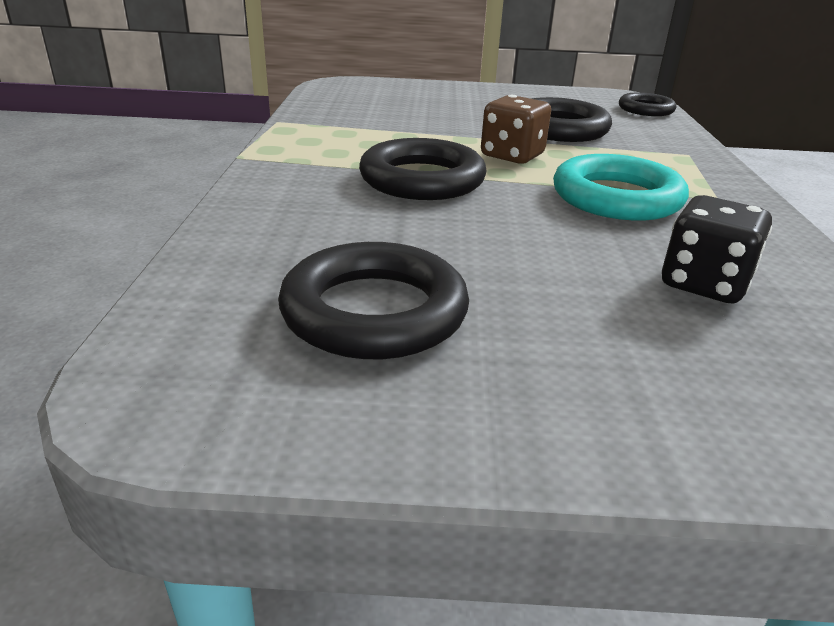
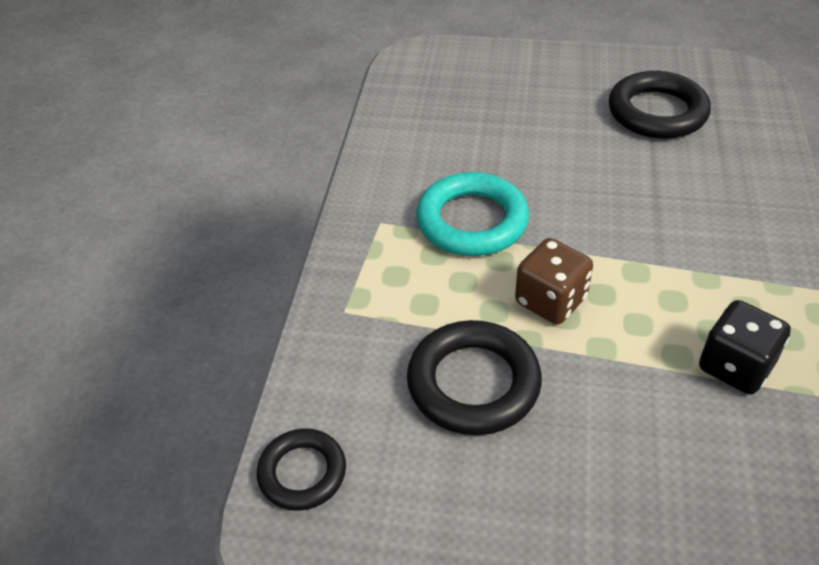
camera: 170 degrees left, 15 degrees up
black ring [359,138,487,200] -> none
black dice [662,195,772,303] -> black dice moved to [699,300,791,394]

